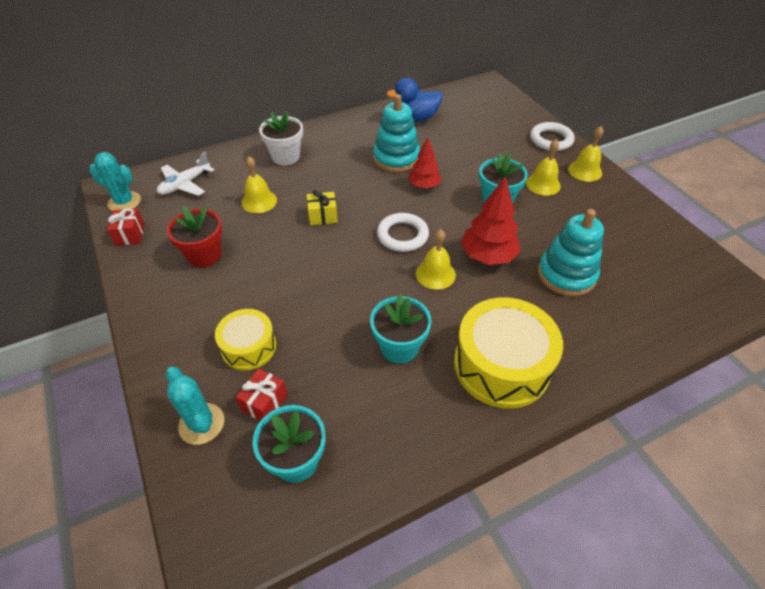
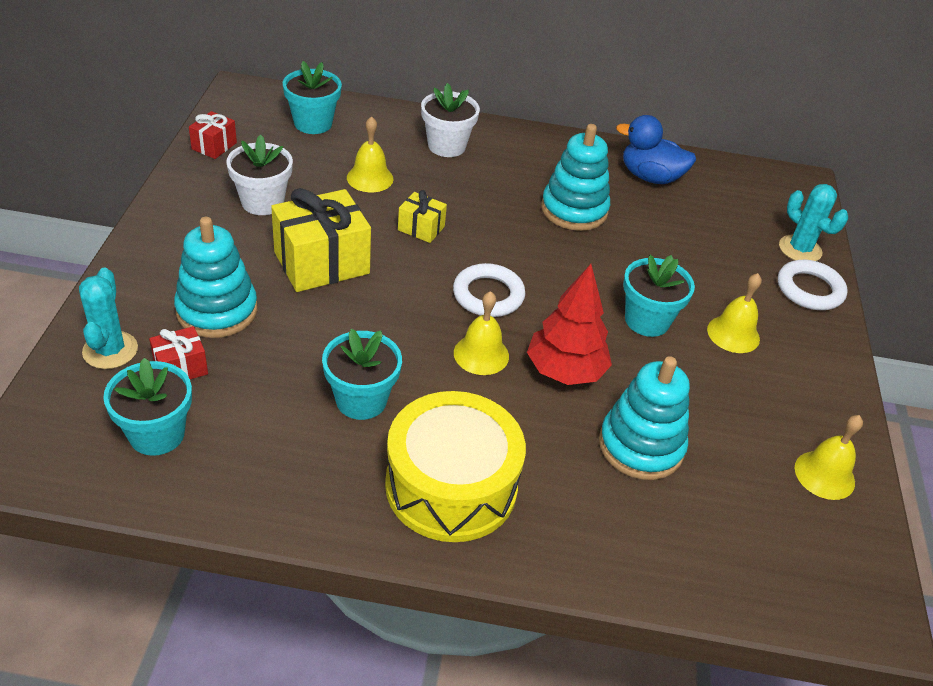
camera: 30 degrees right, 5 degrees down
turquoise cactus [89,152,141,211] -> turquoise cactus moved to [779,184,848,261]
white plane [157,152,215,196] -> turquoise flower pot [283,61,342,134]
red flower pot [167,206,222,267] -> white flower pot [226,135,293,215]
yellow drum [215,309,276,371] -> turquoise stacking toy [174,217,257,338]
red tree [408,138,442,188] -> none
yellow bell [568,126,603,182] -> yellow bell moved to [795,415,863,500]
none -> yellow gift [271,188,371,292]

